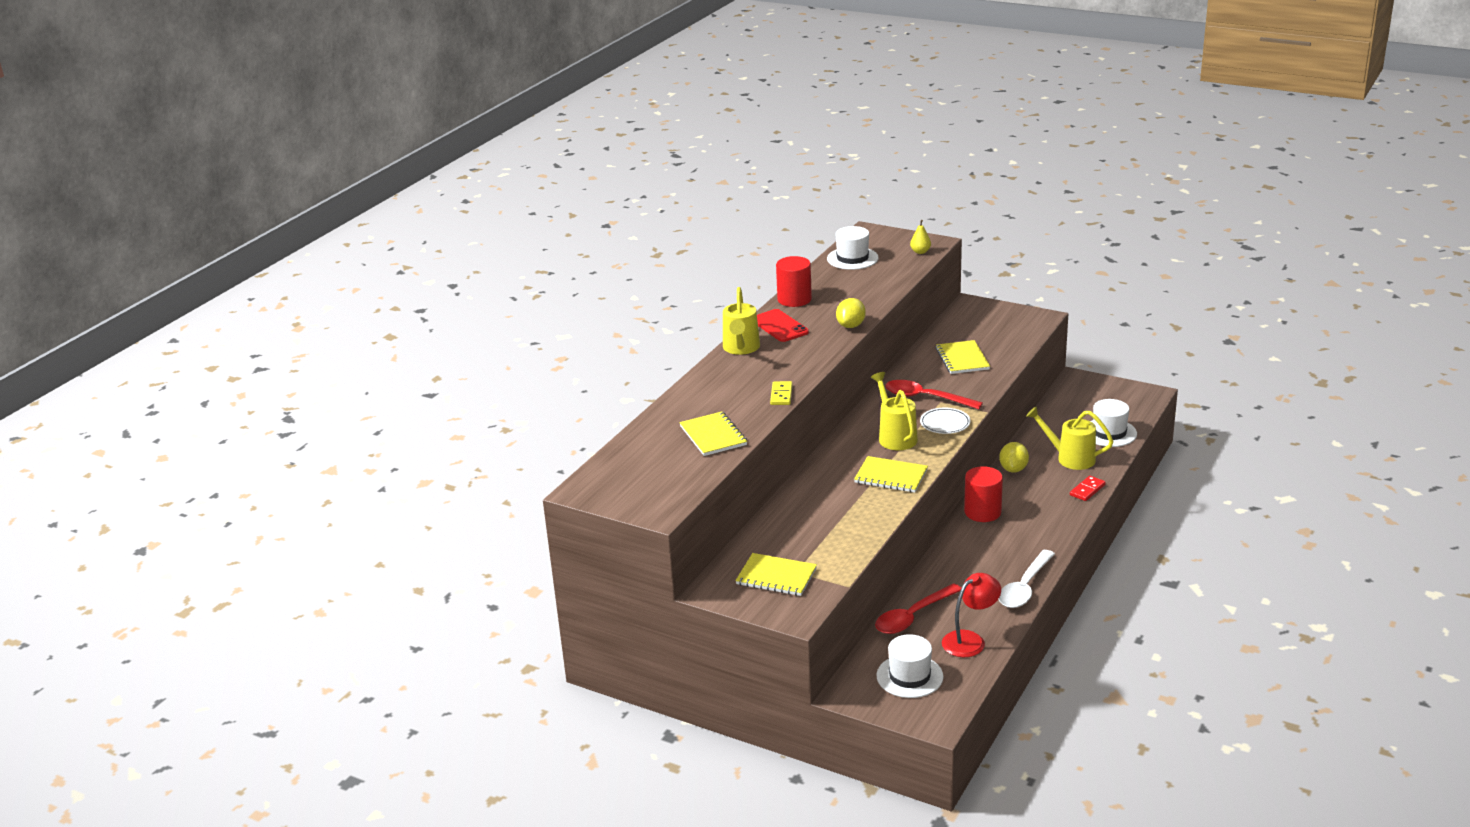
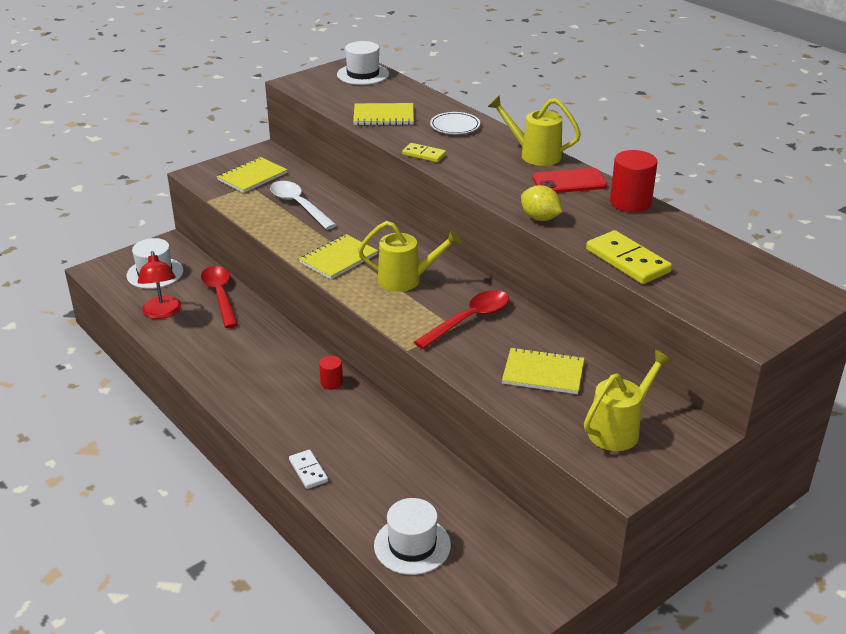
camera: 110 degrees right, 5 degrees up
white hat [827,226,879,270] -> white hat moved to [337,41,389,85]
yellow pear [910,220,931,254] -> none
white plate [920,408,971,434] -> white plate moved to [430,112,480,134]
red cylinder [964,466,1003,522] -> red cylinder [319,356,343,390], size x0.55
yellow lemon [999,442,1029,473] -> none
white spoon [999,550,1055,608] -> white spoon moved to [270,181,336,230]
yellow watering can [1026,406,1114,470] -> yellow watering can moved to [584,350,672,451]
red domino [1070,476,1106,501] -> white domino [289,449,328,489]
none -> yellow domino [586,230,672,284]

